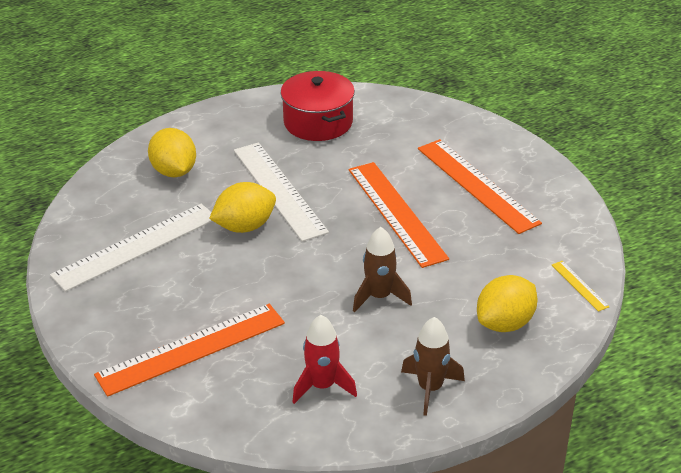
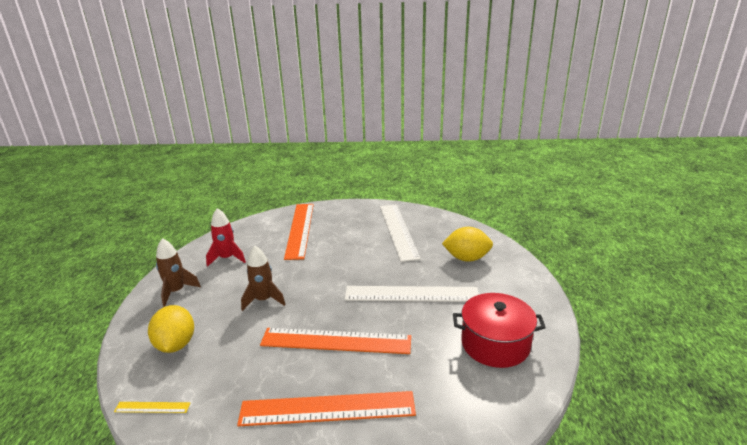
camera: 120 degrees right, 10 degrees down
yellow lemon [209,182,276,233] -> none

